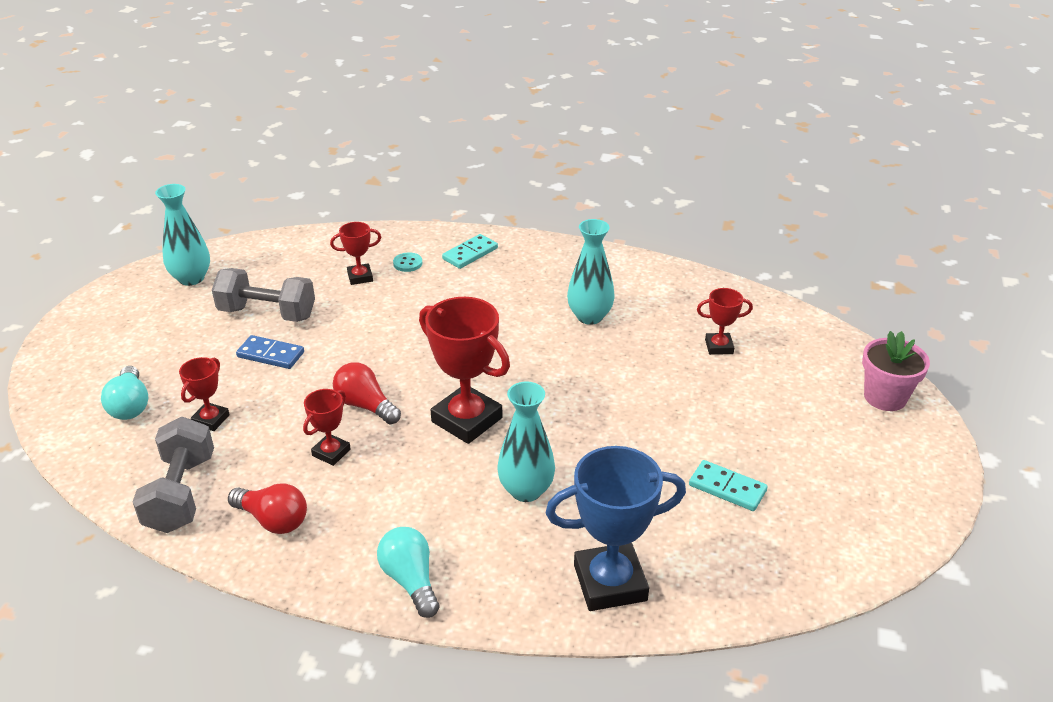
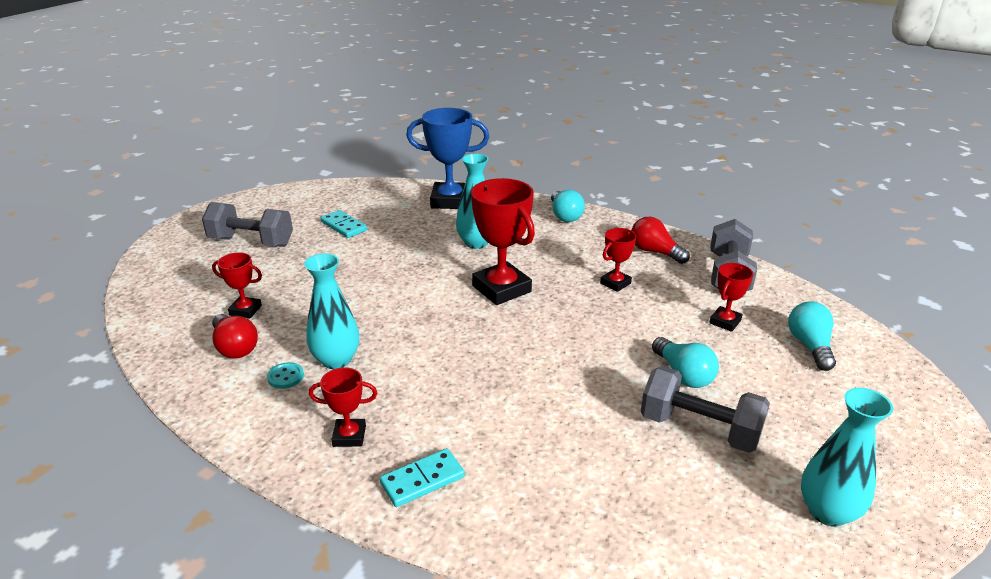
camera: 165 degrees left, 5 degrees down
blue domino [236,335,304,369] -> turquoise light bulb [652,337,719,388]
red trophy [330,222,381,285] -> red trophy moved to [309,367,377,447]
red light bulb [333,362,401,424] -> red light bulb moved to [212,314,258,358]
turquoise button [393,252,423,272] -> turquoise button moved to [267,362,304,389]
pink flower pot [862,331,930,411] -> none
none -> grey dumbbell [202,202,293,247]

